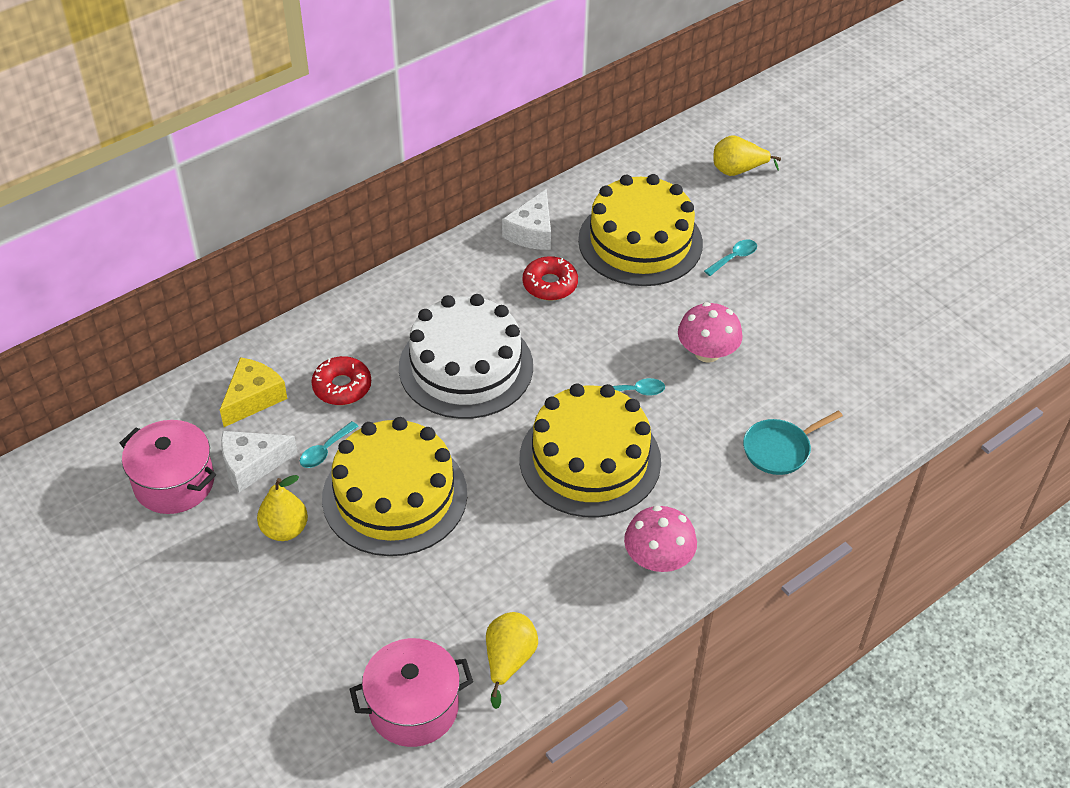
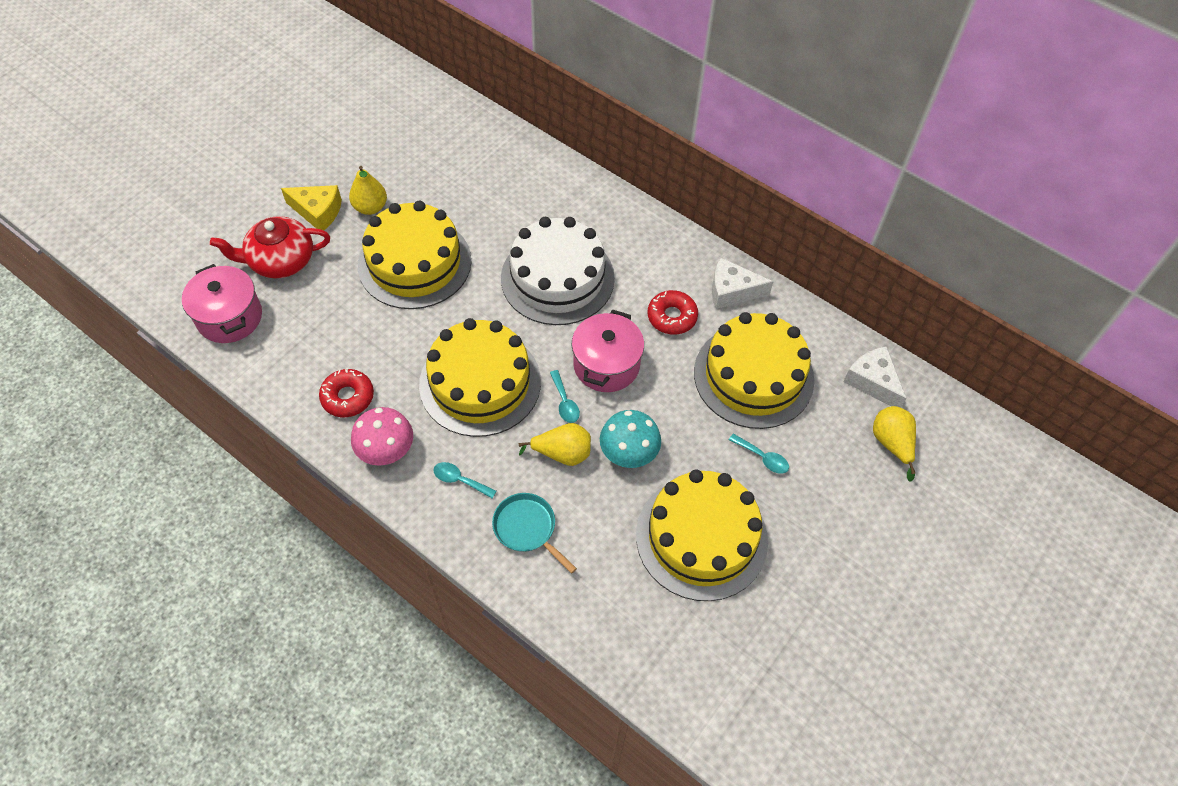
camera: 75 degrees right, 10 degrees up
pink pot [120,420,216,514] -> pink pot moved to [572,309,644,392]
yellow cheese [220,357,287,427] -> yellow cheese moved to [281,185,342,231]
white cheese [221,431,298,493] -> white cheese moved to [843,346,907,408]
turquoise spoon [300,421,359,468] -> turquoise spoon moved to [433,462,496,498]
red donut [311,356,371,405] -> red donut moved to [319,368,374,417]
yellow pear [486,612,538,709] -> yellow pear moved to [519,423,591,466]
pink mushroom [678,302,743,363] -> turquoise mushroom [600,410,661,468]
none -> red teapot [210,216,330,278]
none -> yellow cake [636,470,768,601]

